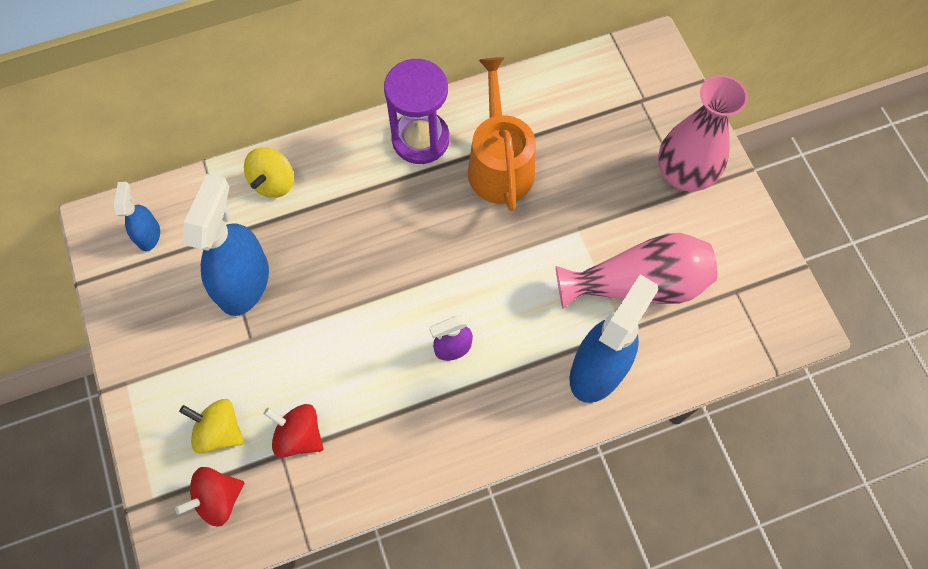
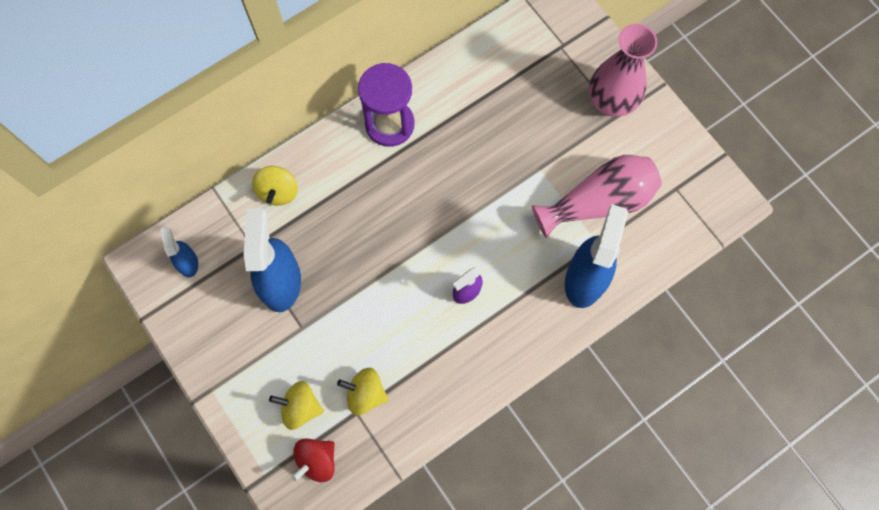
camera: 15 degrees left, 5 degrees up
red spinning top [264,404,324,457] -> yellow spinning top [337,368,389,415]
orange watering can [468,57,536,211] -> none

